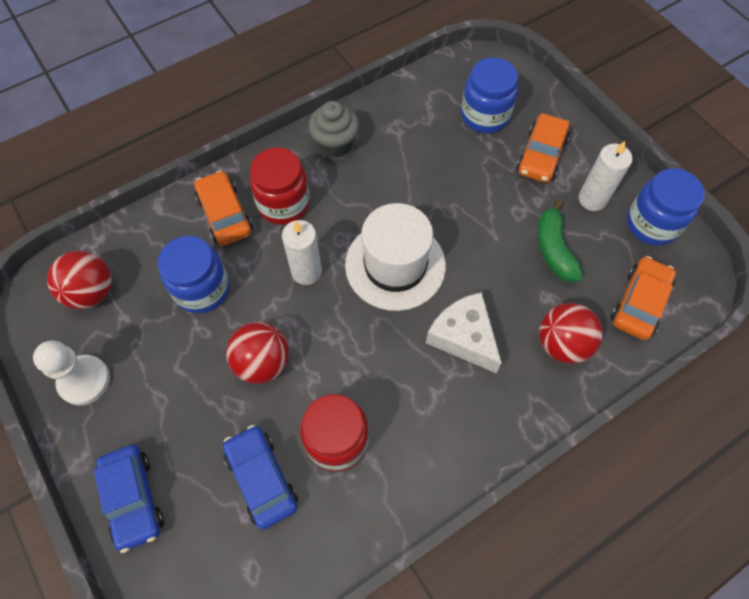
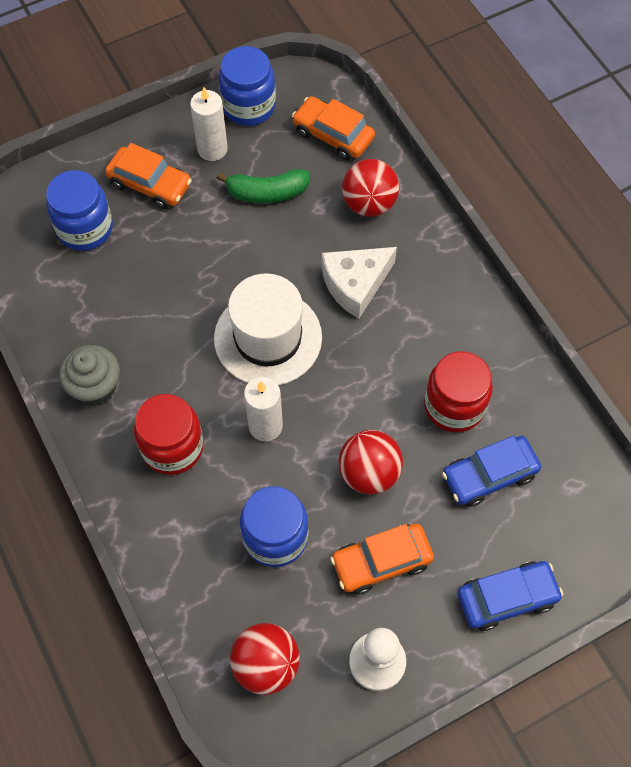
camera: 85 degrees left, 0 degrees up
orange car [194,170,253,246] -> orange car moved to [330,524,434,595]

